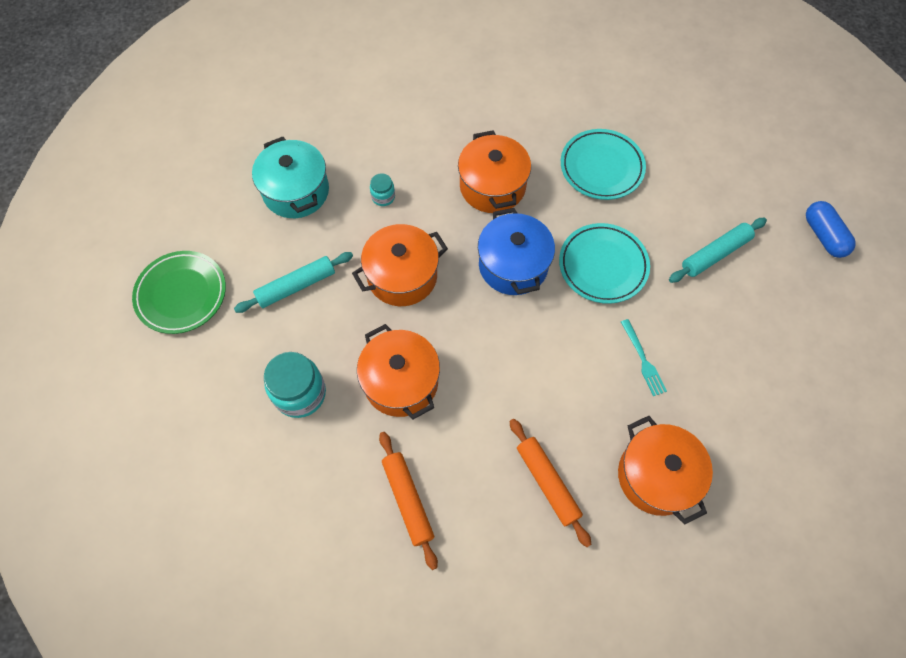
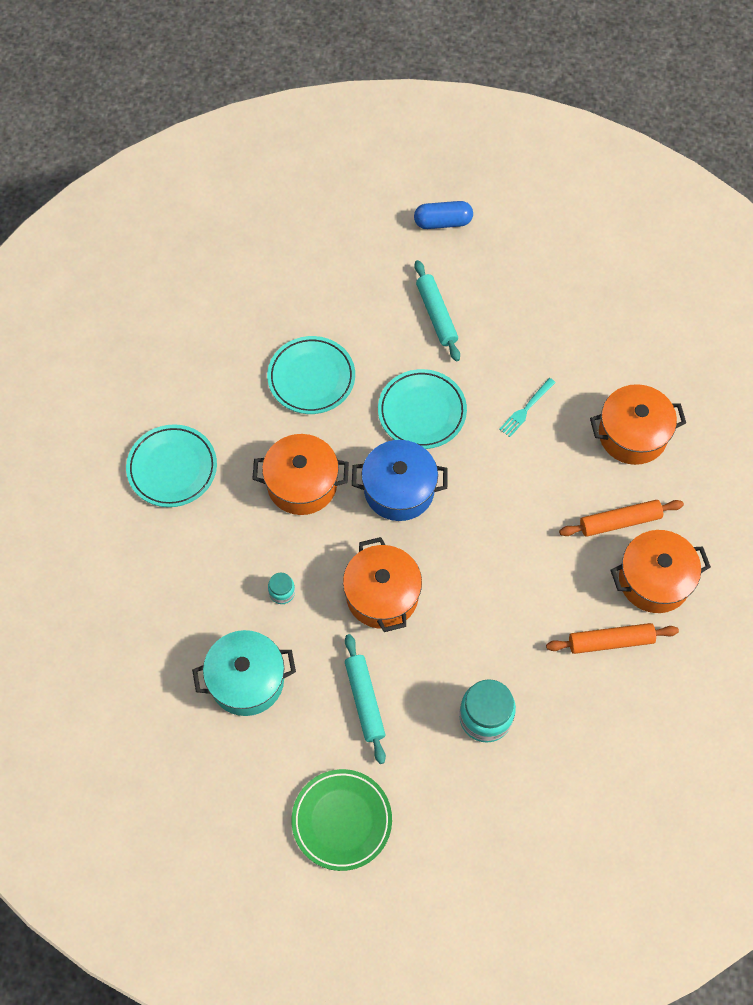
camera: 75 degrees left, 0 degrees up
orange pot [357,324,440,419] -> orange pot moved to [610,530,711,613]
turquoise fork [621,319,667,396] -> turquoise fork turned 135 degrees clockwise [499,378,556,437]
none -> turquoise plate [126,424,217,507]

